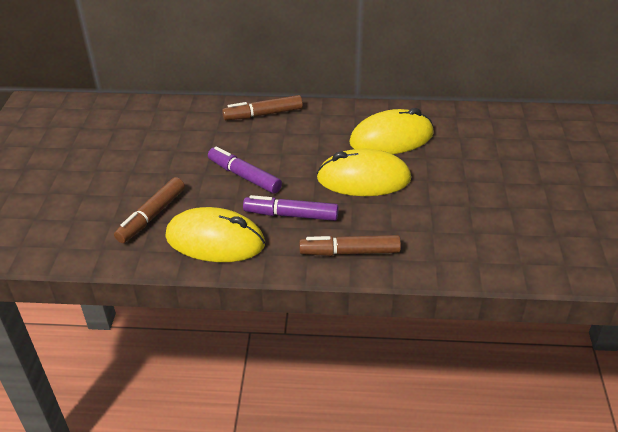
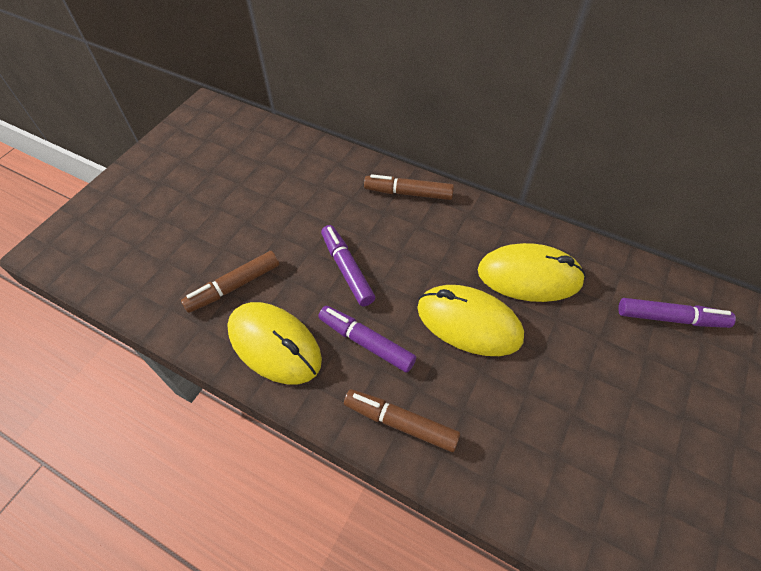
camera: 25 degrees right, 15 degrees up
none -> purple marker [618,298,736,328]

